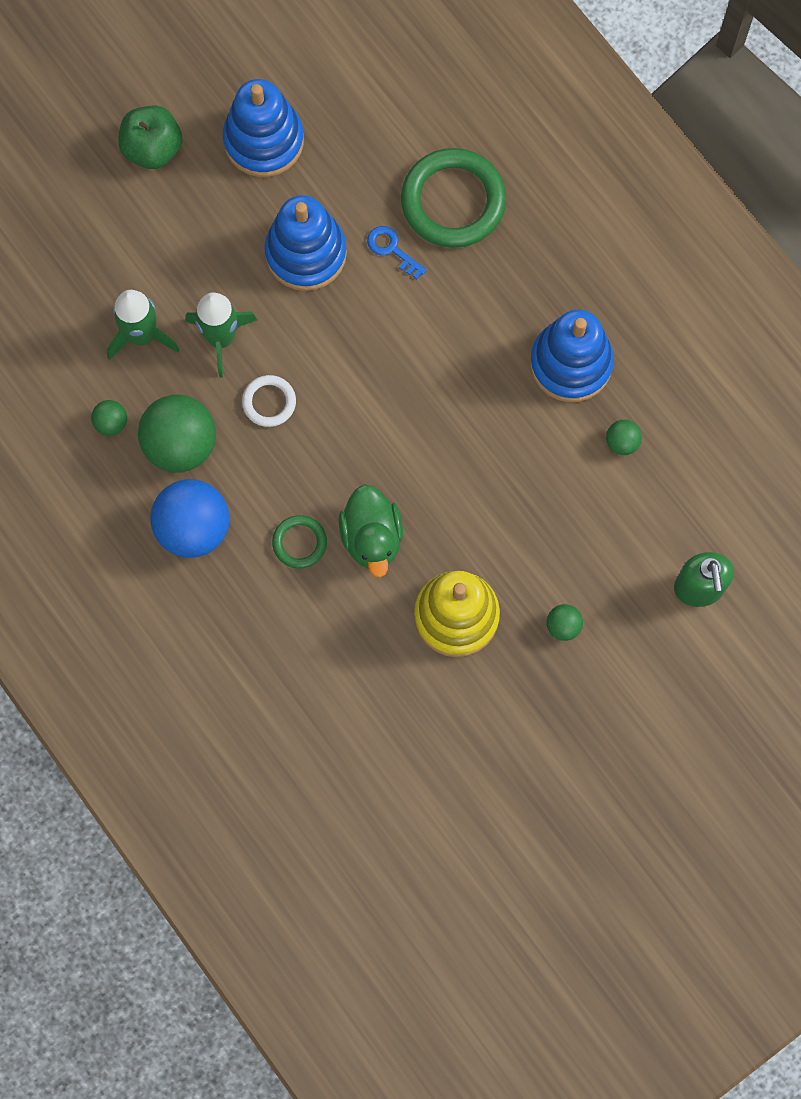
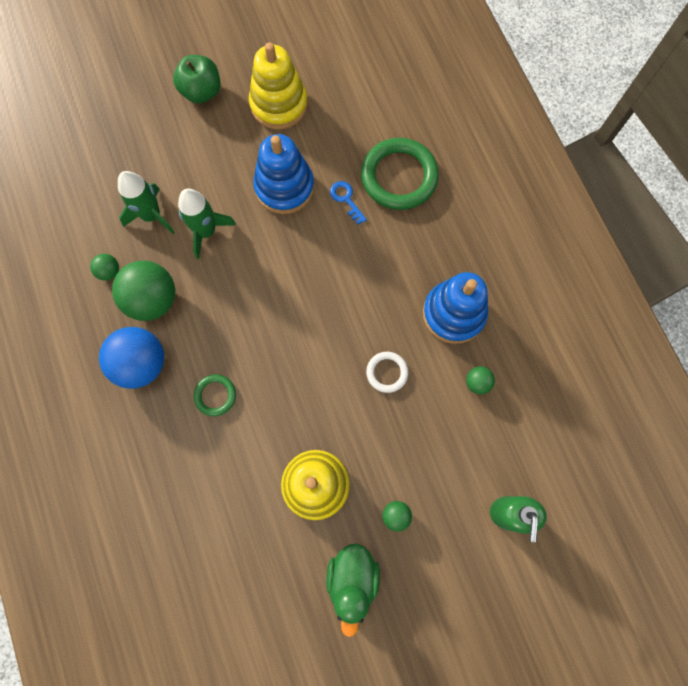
camera: 15 degrees right, 0 degrees up
blue stacking toy [223,79,304,177] -> yellow stacking toy [249,42,308,129]
white ring [242,375,296,427] -> white ring moved to [366,352,408,393]
green duck [338,484,403,577] -> green duck moved to [326,543,380,637]

